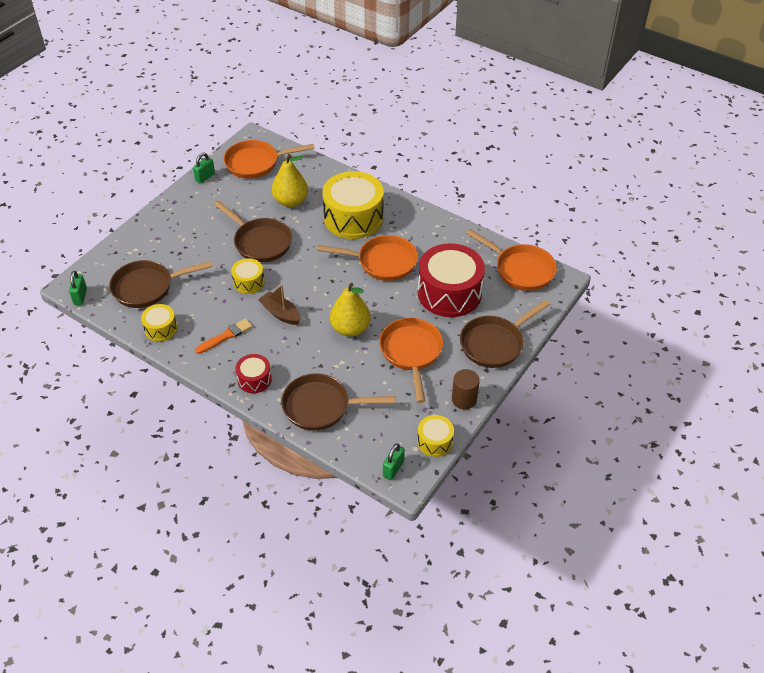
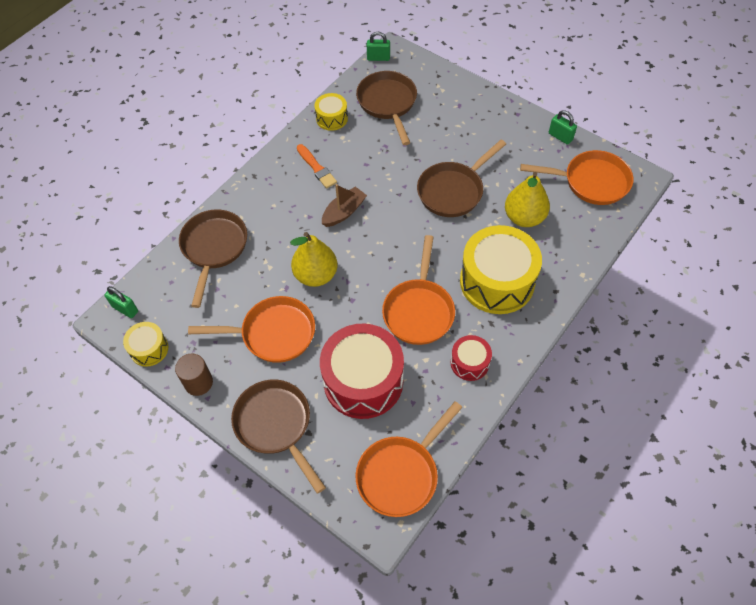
camera: 95 degrees right, 10 degrees up
orange pan [224,140,315,179] -> orange pan turned 105 degrees clockwise [520,150,634,205]
yellow drum [231,258,265,294] -> none
red drum [235,354,272,393] -> red drum moved to [451,335,492,381]

